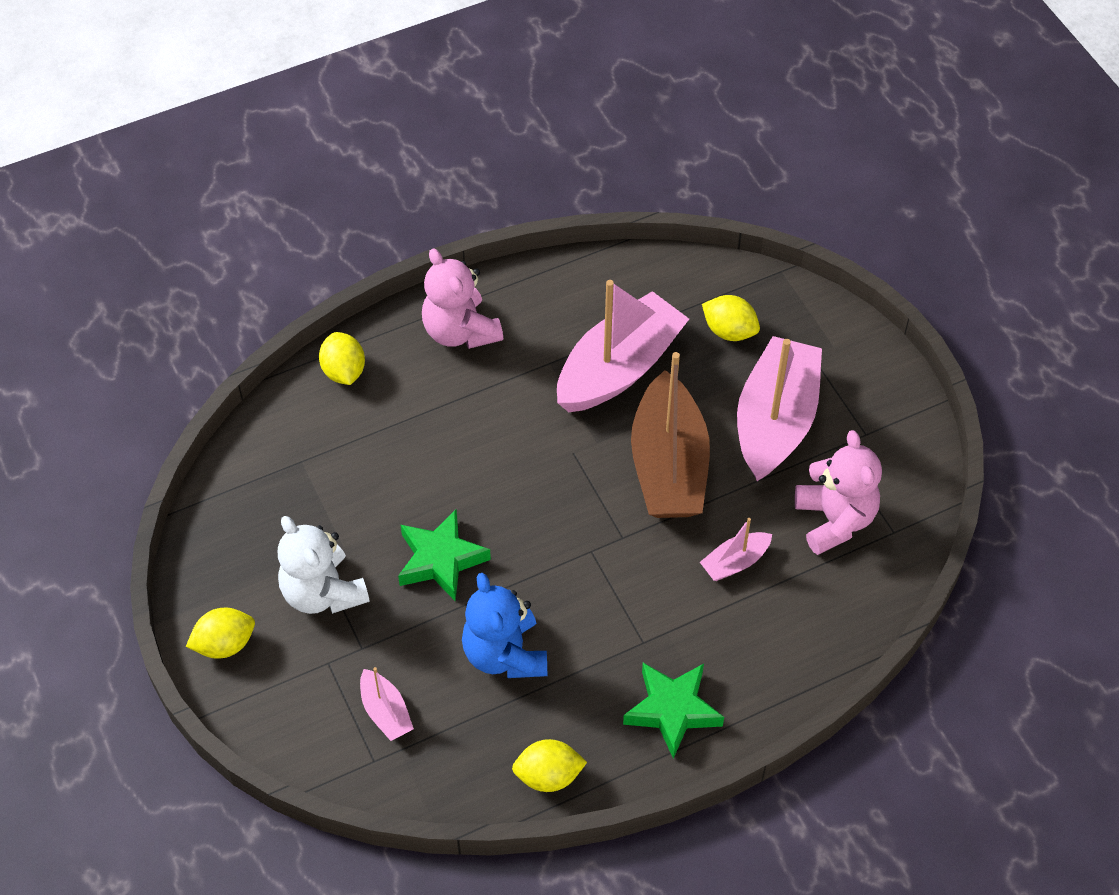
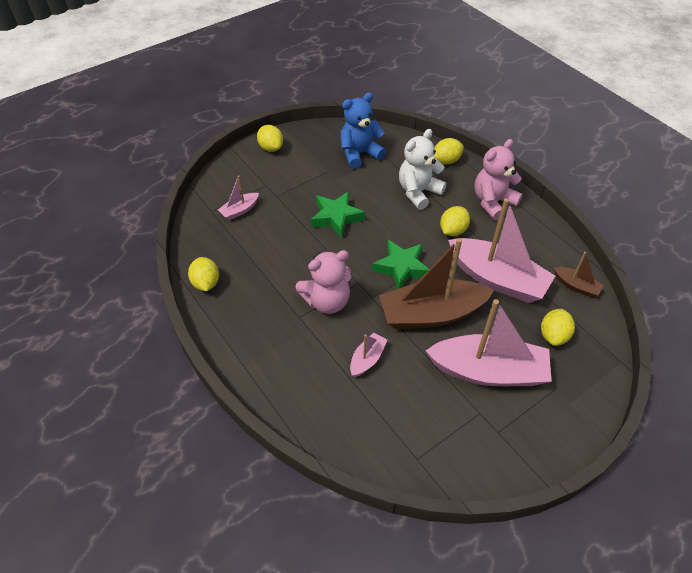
camera: 80 degrees right, 5 degrees down
white teddy bear [278,516,370,614] -> white teddy bear moved to [399,129,447,210]
blue teddy bear [462,573,547,678] -> blue teddy bear moved to [340,93,386,169]
green star [623,663,724,759] -> green star moved to [372,240,429,289]
pink boat [700,518,772,581] -> pink boat turned 75 degrees clockwise [350,332,387,377]
pink teddy bear [795,430,882,555] -> pink teddy bear moved to [296,250,351,314]
none -> yellow lemon [440,206,470,236]
none -> brown boat [554,252,604,297]

